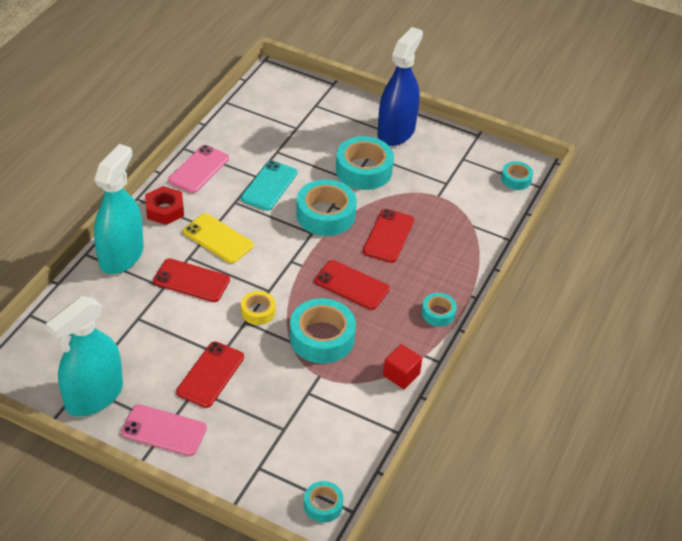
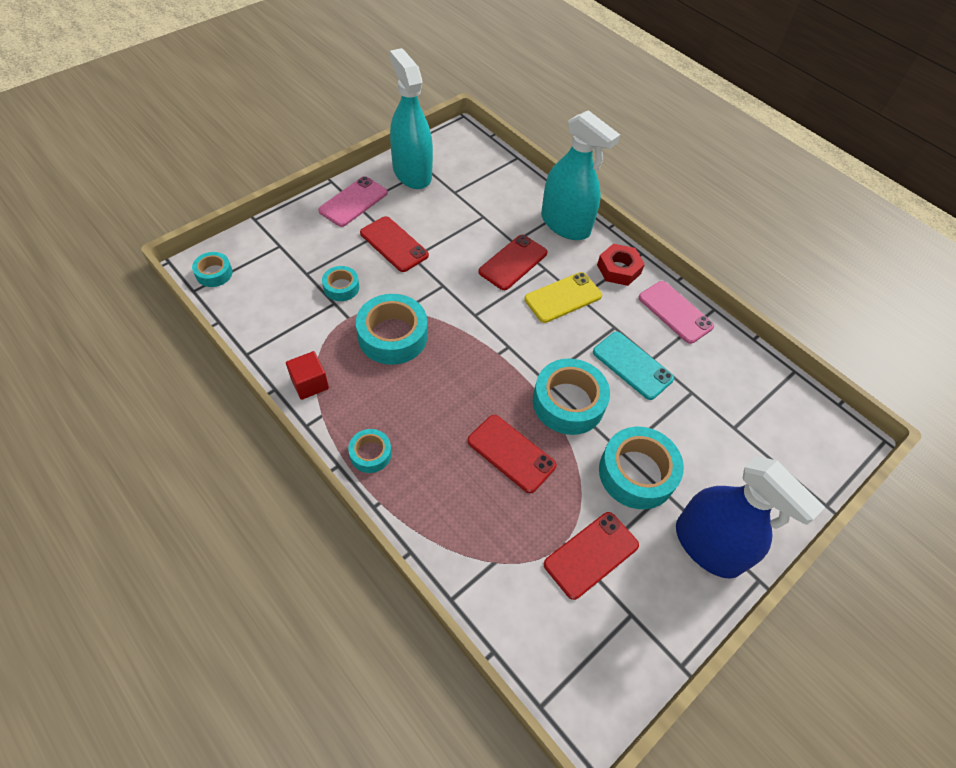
camera: 110 degrees right, 10 degrees up
yellow tape [241,291,275,325] -> none
red phone [314,260,390,310] -> red phone moved to [544,512,639,600]
turquoise tape [501,161,533,190] -> turquoise tape moved to [322,266,359,301]

